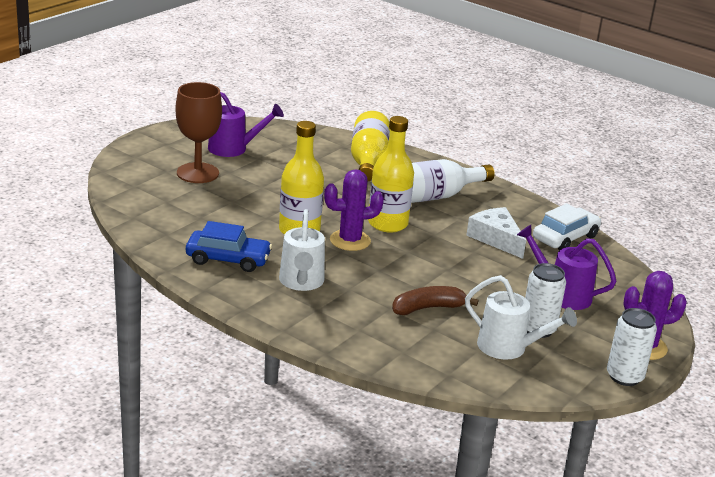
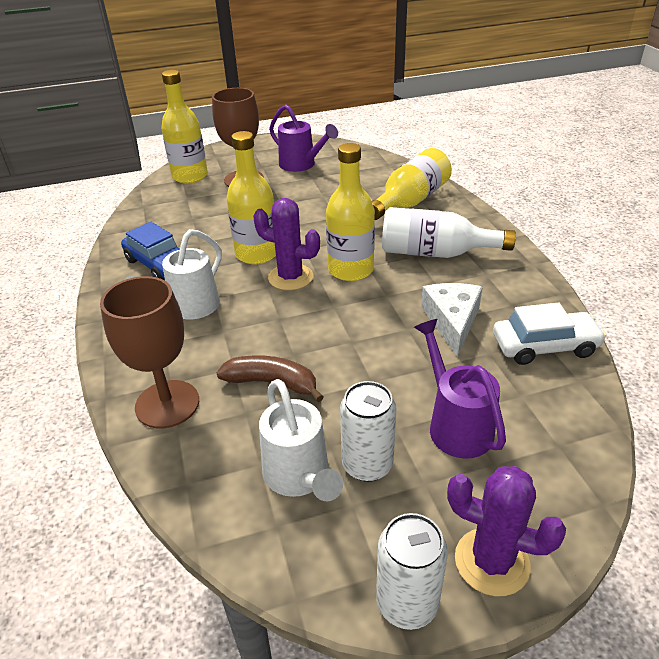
camera: 40 degrees right, 10 degrees up
none -> brown goblet [100,276,199,428]
none -> yellow bottle [161,70,208,184]

